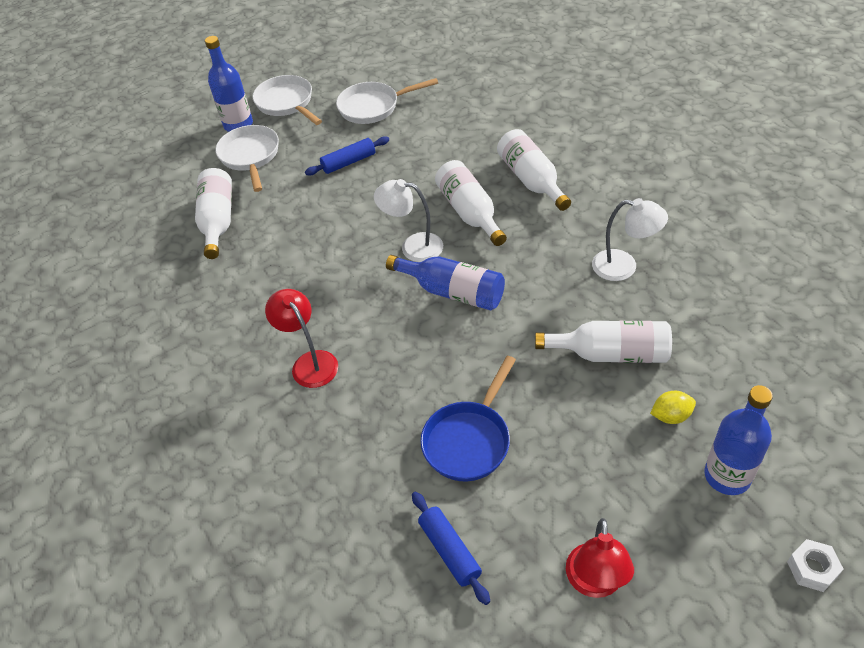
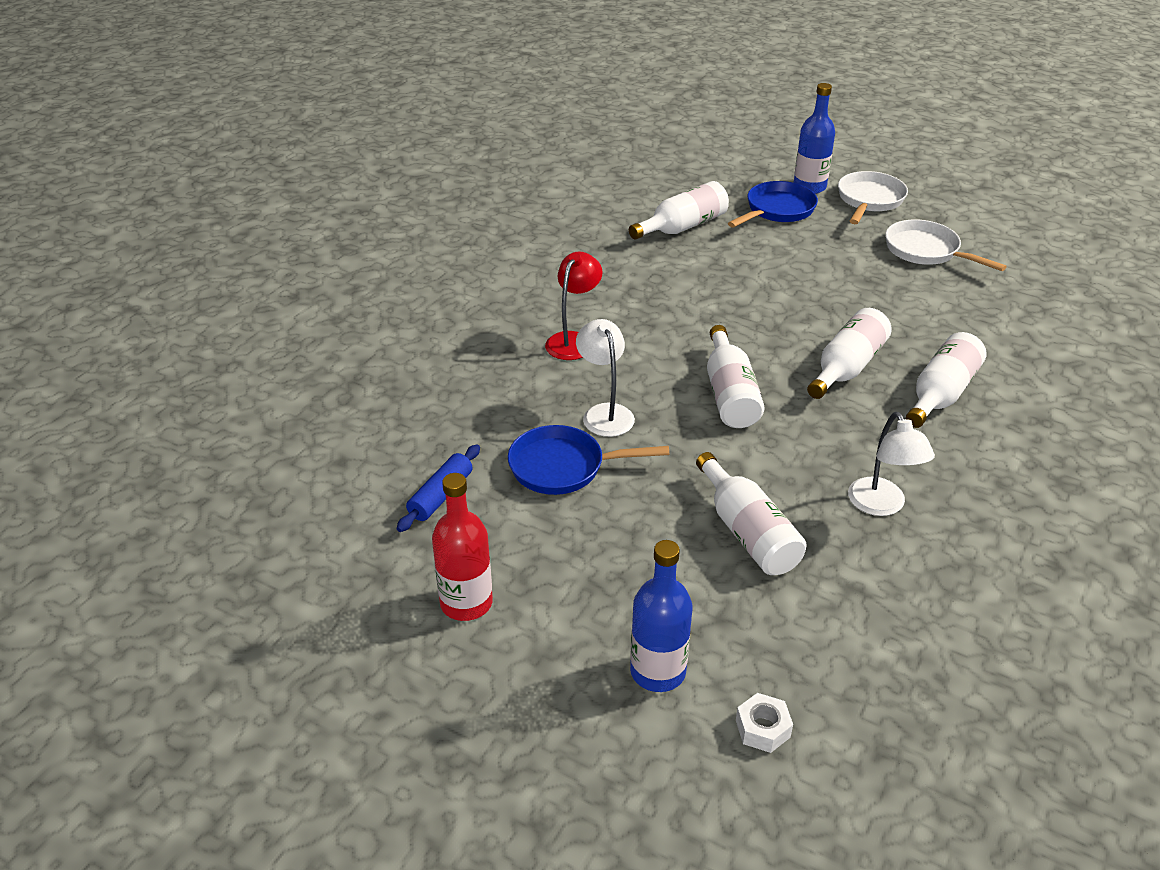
camera: 55 degrees right, 10 degrees down
white pan [215,125,279,192] -> blue pan [728,181,818,228]
blue rolling pin [305,136,389,176] -> none
white lamp [374,179,443,262] -> white lamp moved to [576,319,635,437]
blue bottle [386,255,505,310] -> white bottle [707,325,765,428]
red lamp [566,518,634,598] -> red bottle [432,473,493,621]
yellow lemon [650,391,696,424] -> none
white nut [787,539,843,592] -> white nut moved to [736,693,793,753]

